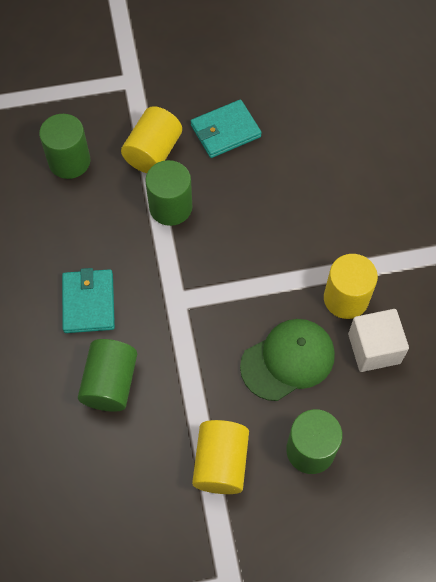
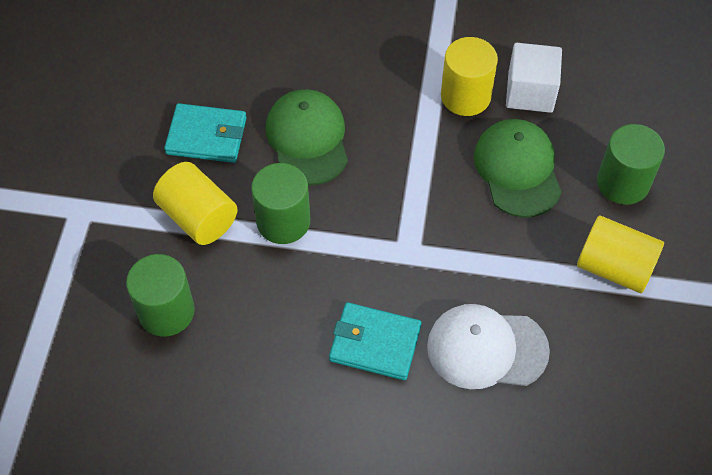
camera: 70 degrees left, 5 degrees down
green cylinder [78,339,137,412] -> white cap [427,304,550,389]
turquoise wallet [191,99,262,158] -> turquoise wallet turned 75 degrees counterclockwise [164,103,246,163]
none -> green cap [266,89,348,185]

